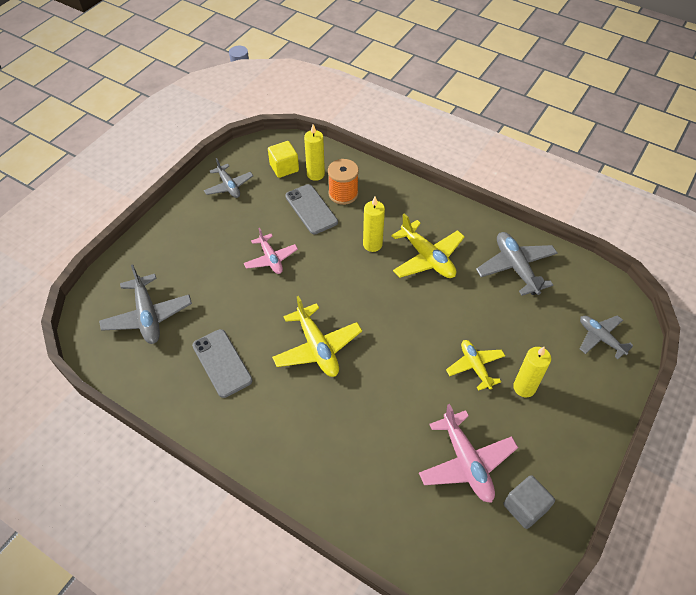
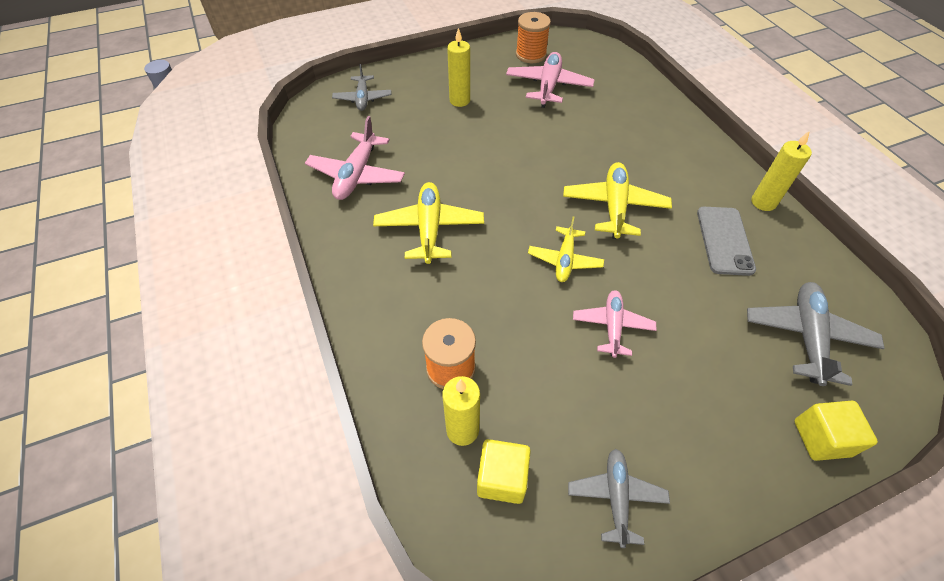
camera: 145 degrees left, 0 degrees up
grey phone [285,184,338,234] -> none
yellow candle [363,196,385,252] -> yellow candle moved to [751,131,812,211]
yellow plane [446,340,505,391] -> yellow plane moved to [528,216,604,282]
grey plane [476,232,558,296] -> pink plane [305,116,405,200]
grey cube [503,475,555,529] -> orange spool [516,12,551,63]
none -> yellow cube [795,401,878,461]

